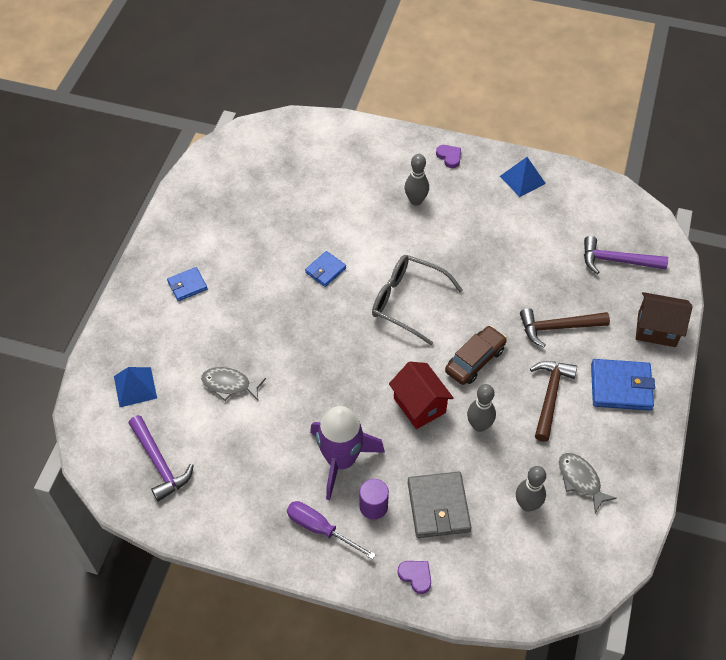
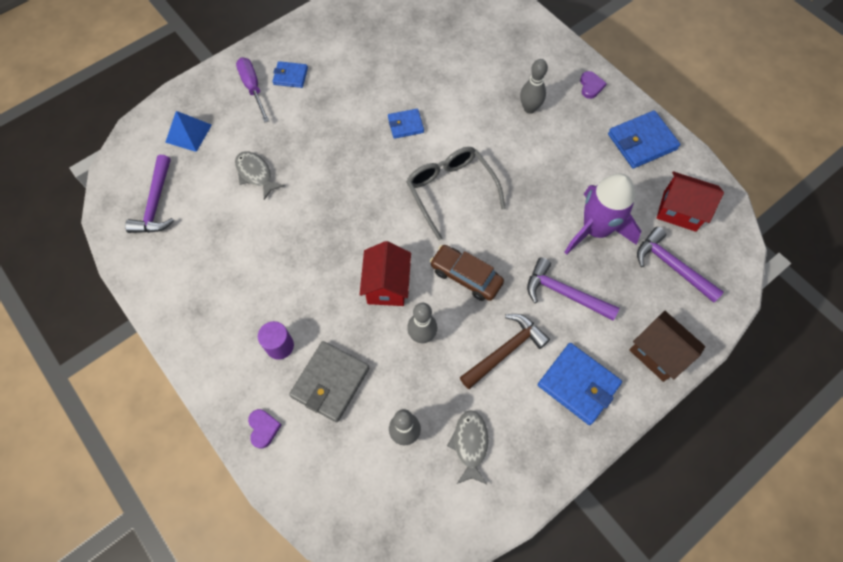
camera: 35 degrees right, 10 degrees up
purple screwdriver [287,501,376,560] -> purple screwdriver moved to [236,57,269,123]
purple rocket [310,406,385,500] -> purple rocket moved to [564,173,641,255]
brown car [445,326,507,385] -> brown car turned 135 degrees counterclockwise [430,245,504,301]
blue pyramid [500,157,546,197] -> blue wallet [608,110,680,169]
brown hammer [520,308,610,347] -> purple hammer [527,258,619,321]
none -> red house [657,171,724,232]

